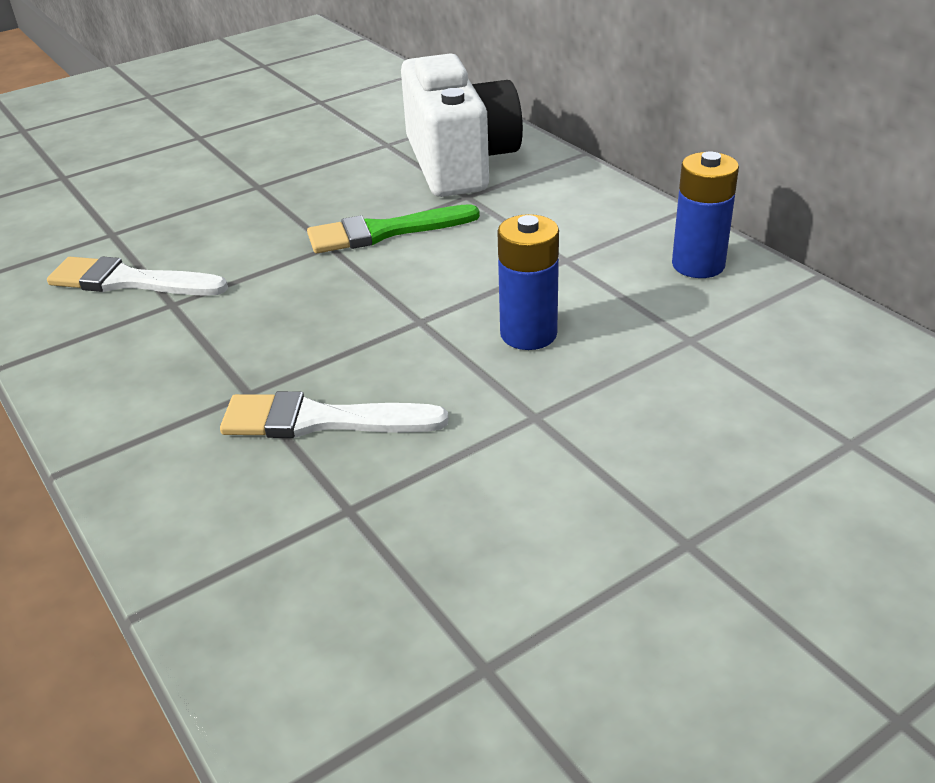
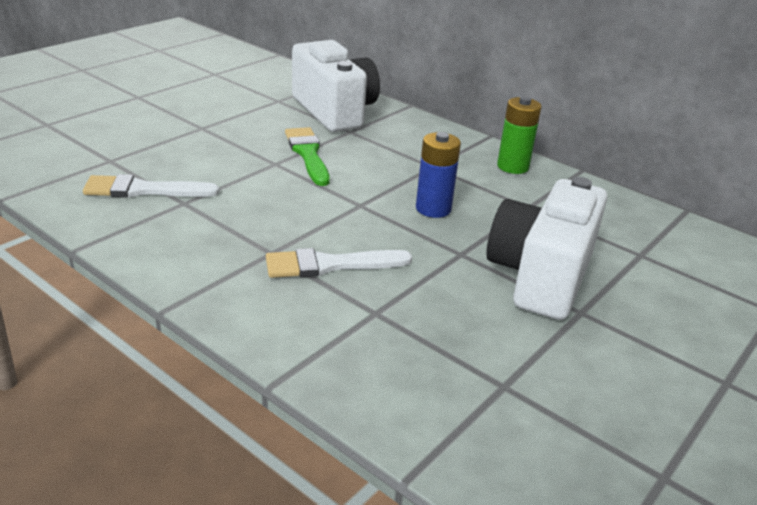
camera: 20 degrees left, 5 degrees down
green brush [307,204,480,253] -> green brush turned 105 degrees clockwise [285,127,330,186]
blue battery [672,151,739,278] -> green battery [497,96,542,174]
none -> white camera [486,177,607,320]

